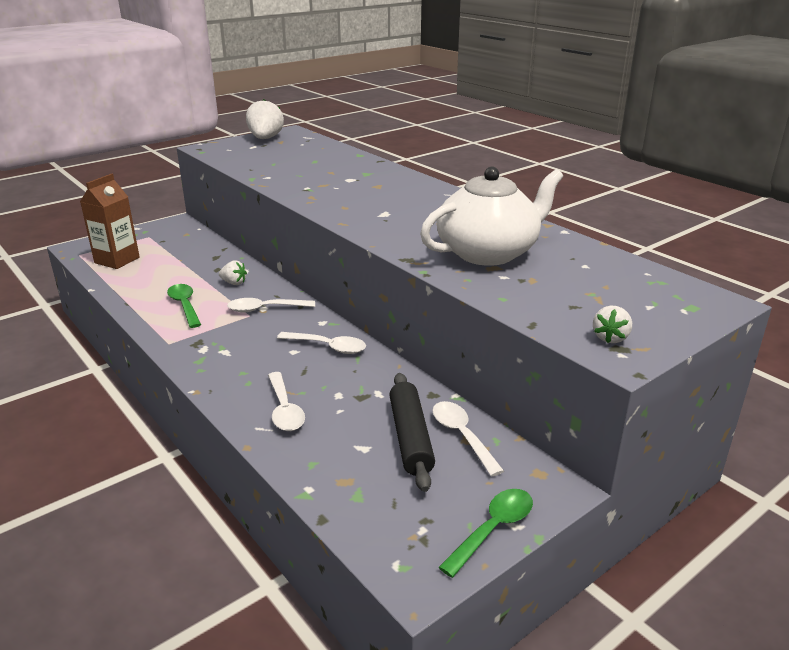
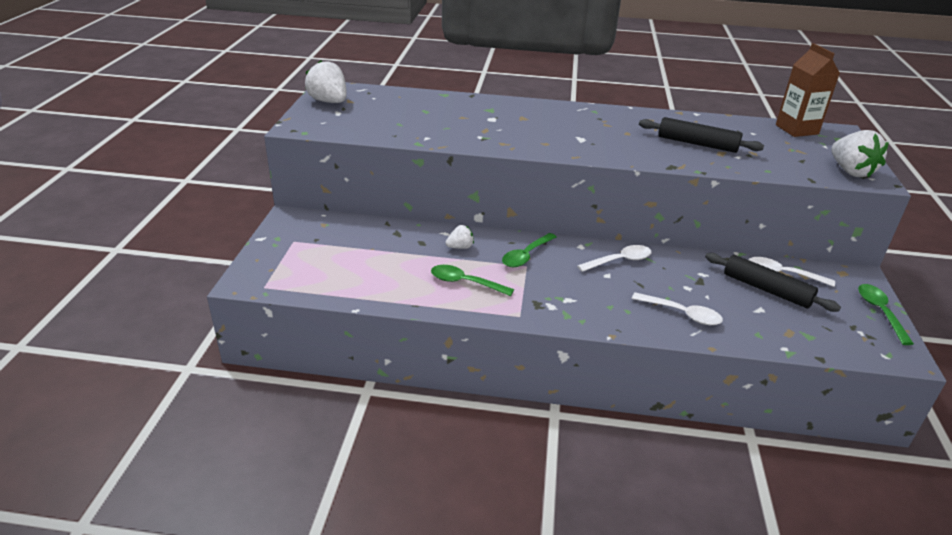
camera: 45 degrees left, 5 degrees up
brown carton [80,174,140,269] -> brown carton moved to [776,43,840,137]
white spoon [227,298,315,312] -> green spoon [502,233,557,267]
white teapot [420,167,563,266] -> black rolling pin [639,117,764,153]
white strawberry [593,306,632,343] -> white strawberry [832,130,889,177], size x1.86

